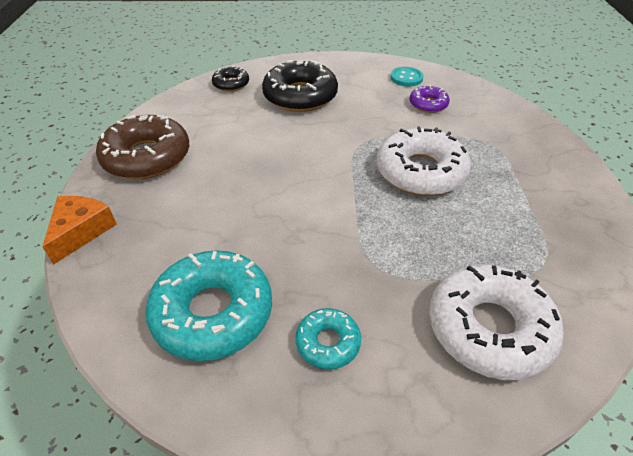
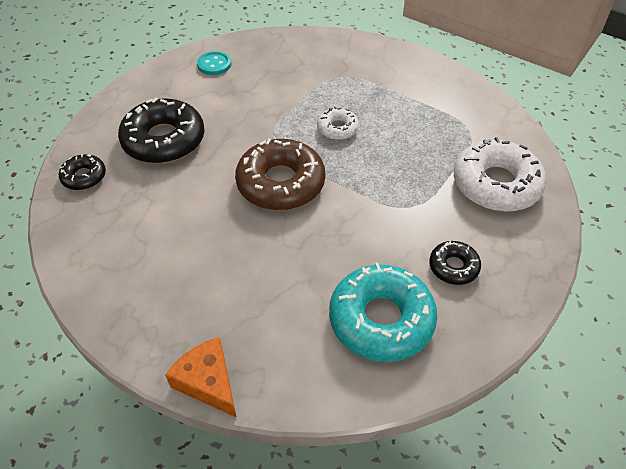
camera: 55 degrees left, 5 degrees up
brown donut [96,115,189,179] -> brown donut moved to [235,139,326,210]
turquoise donut [295,308,361,370] -> black donut [429,241,481,285]
white donut [377,127,471,196] -> white donut [317,107,359,140], size x0.51
purple donut [410,85,450,113] -> none

